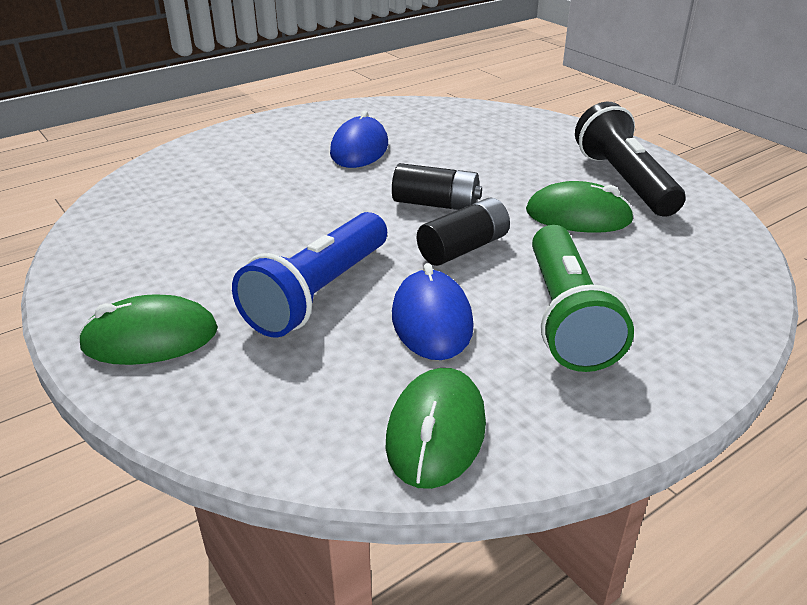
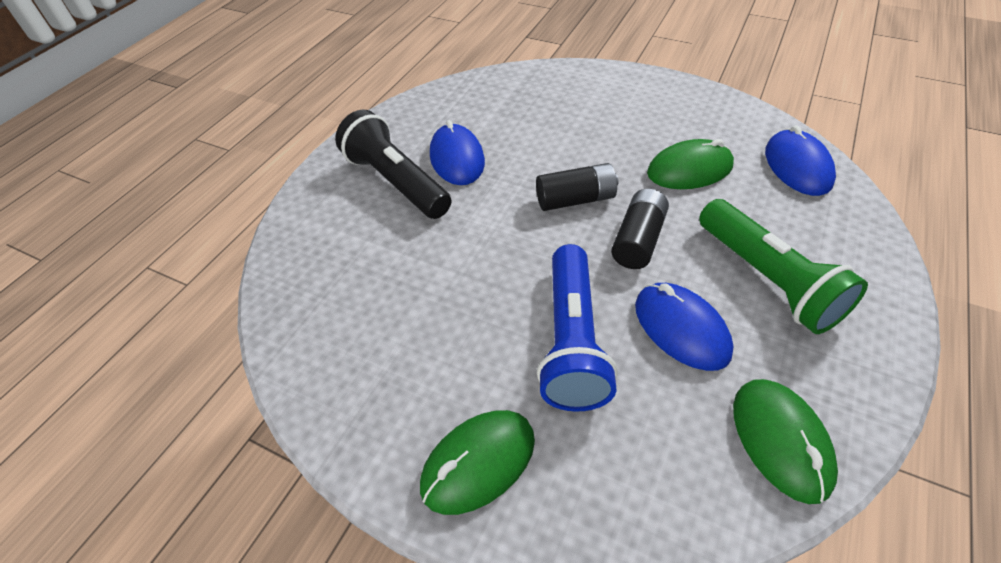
camera: 25 degrees left, 15 degrees up
black flashlight [575,102,685,217] -> black flashlight moved to [335,110,451,219]
none -> blue mouse [765,125,836,196]

